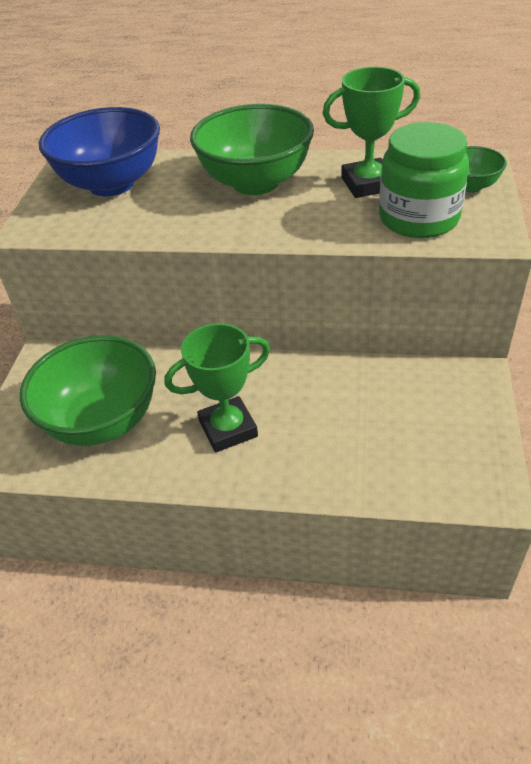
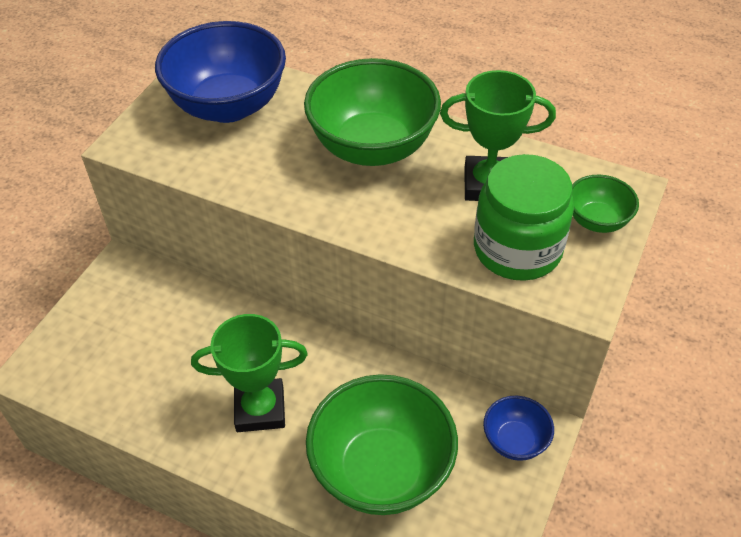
camera: 15 degrees right, 5 degrees up
green bowl [20,335,156,446] -> green bowl moved to [306,374,458,515]
none -> blue bowl [483,396,554,461]

